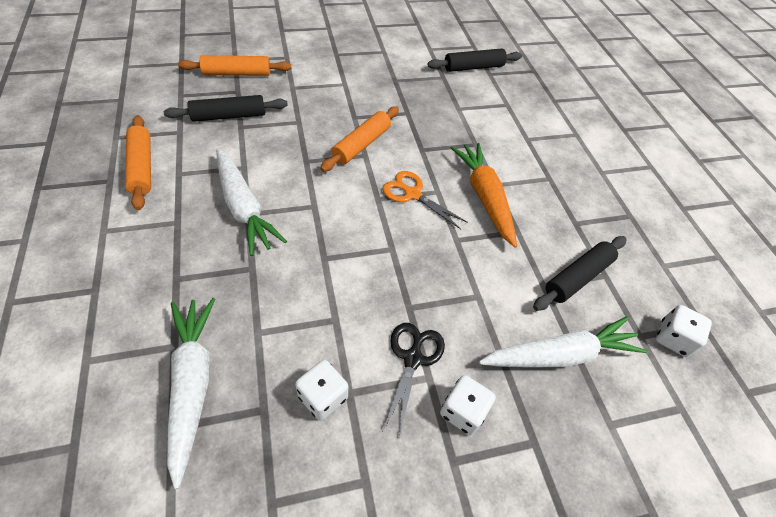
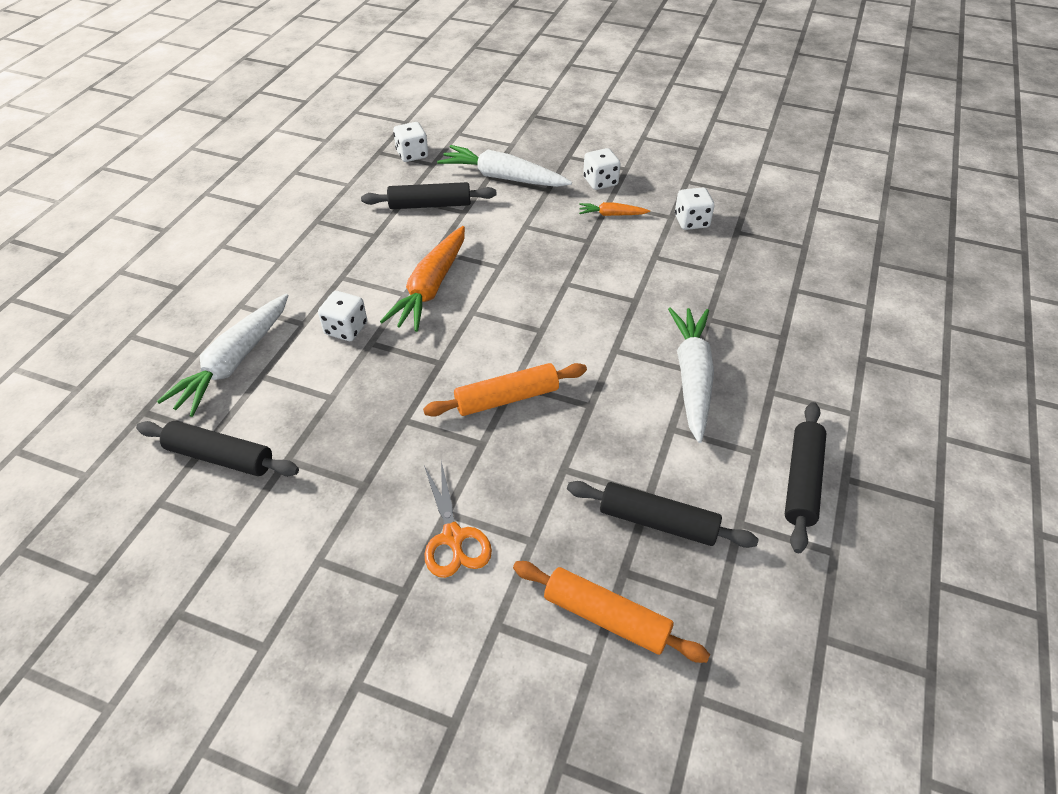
camera: 140 degrees left, 5 degrees down
orange rolling pin [125,115,151,210] -> black rolling pin [785,402,826,553]
white carrot [167,298,215,489] -> white carrot moved to [157,294,288,417]
orange scissors [383,171,468,229] -> orange scissors moved to [424,461,492,578]
black scissors [383,323,445,437] -> orange carrot [579,202,650,216]
none -> white dice [318,291,367,341]

